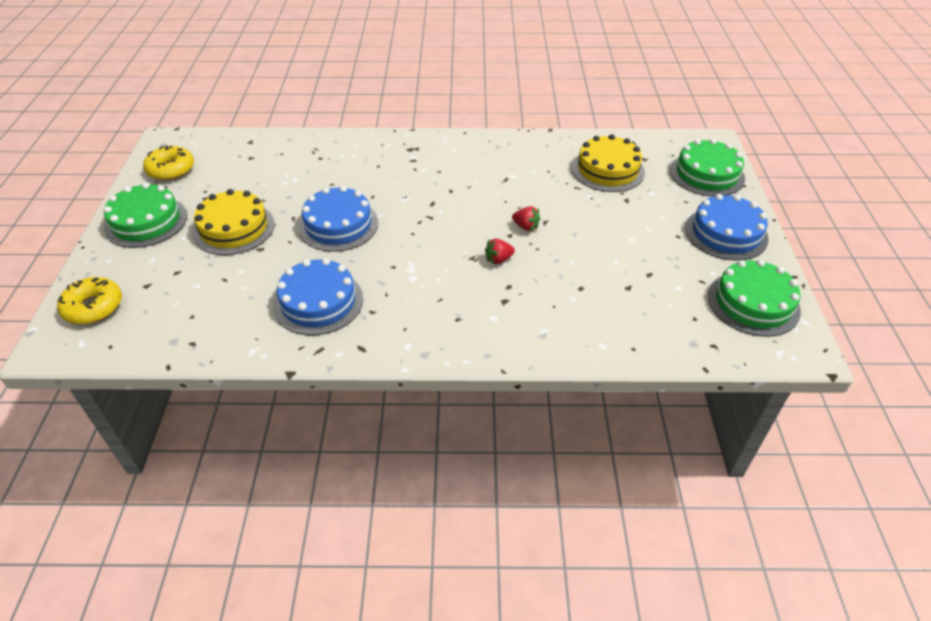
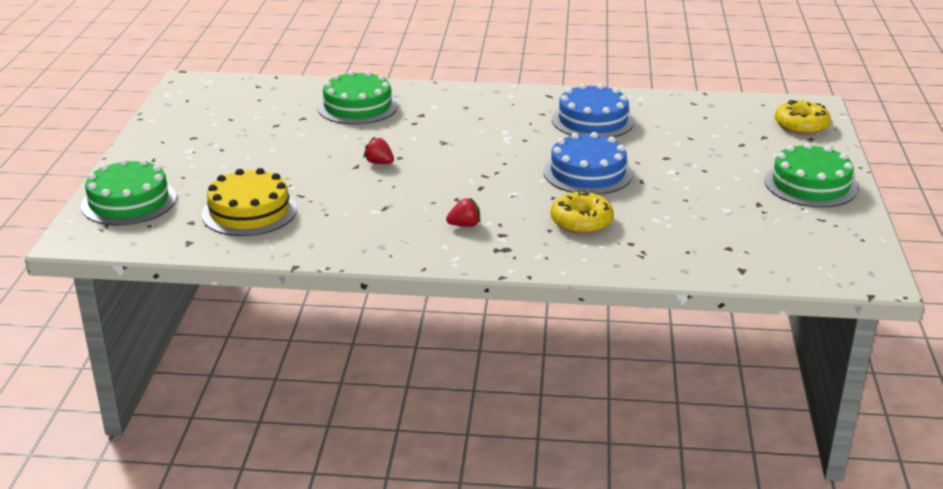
camera: 175 degrees left, 15 degrees down
yellow donut [143,145,194,181] -> yellow donut moved to [551,190,614,234]
yellow cake [193,189,275,255] -> none
red strawberry [485,238,515,264] -> red strawberry moved to [446,198,480,227]
blue cake [685,194,769,261] -> none
green cake [708,259,801,337] -> green cake moved to [317,70,398,124]

